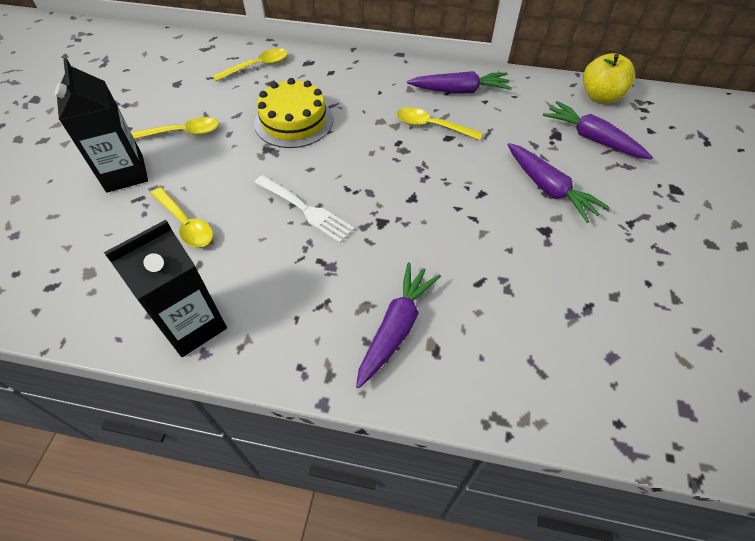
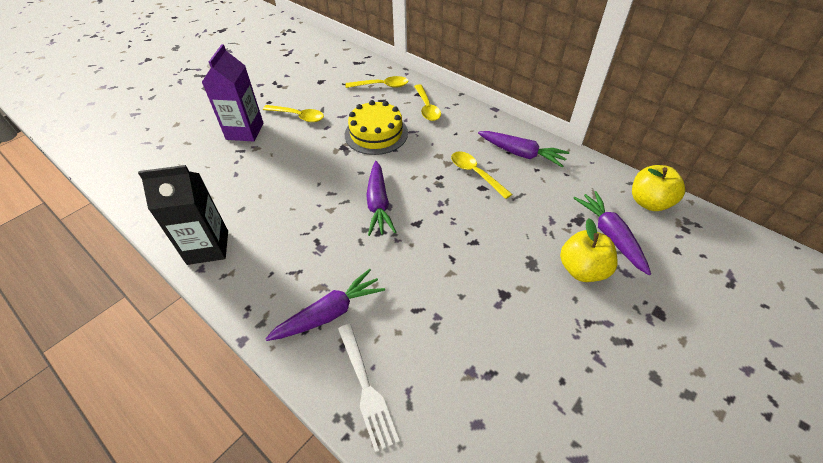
camera: 30 degrees right, 5 degrees down
black carton [55,58,148,193] -> purple carton [202,44,264,142]
yellow spoon [151,187,213,247] -> yellow spoon moved to [414,84,441,121]
white fork [254,175,355,243] -> white fork moved to [338,324,400,453]
purple carrot [508,143,609,223] -> purple carrot moved to [366,161,396,236]
none -> yellow apple [560,218,618,282]

